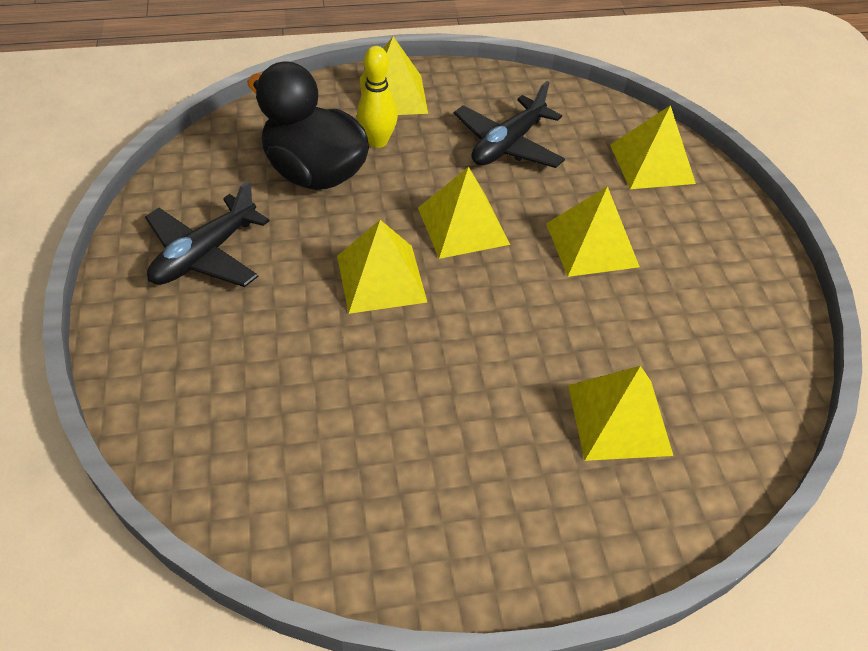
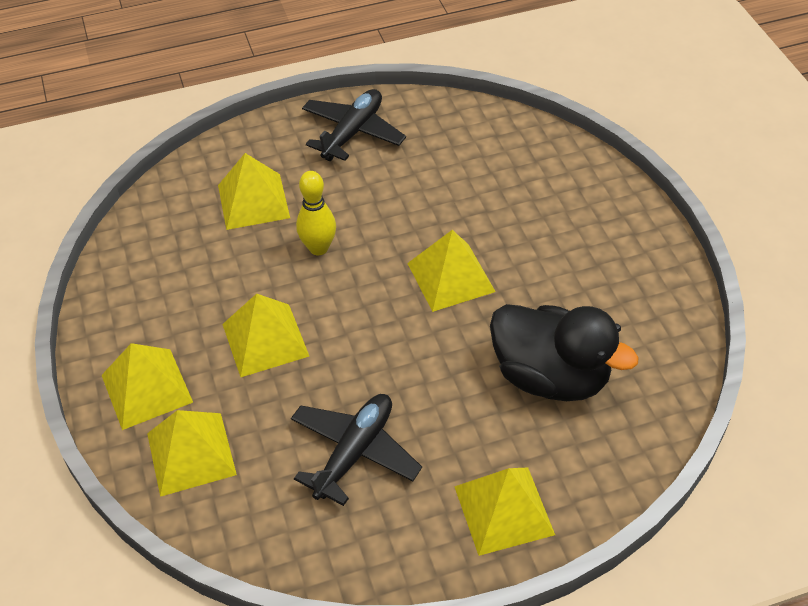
camera: 175 degrees right, 0 degrees up
black plane [145,181,270,287] -> black plane moved to [302,89,406,161]
yellow bowling pin [357,46,398,148] -> yellow bowling pin moved to [296,171,336,255]
yellow pyramid [418,167,510,259] -> yellow pyramid moved to [102,343,193,430]

